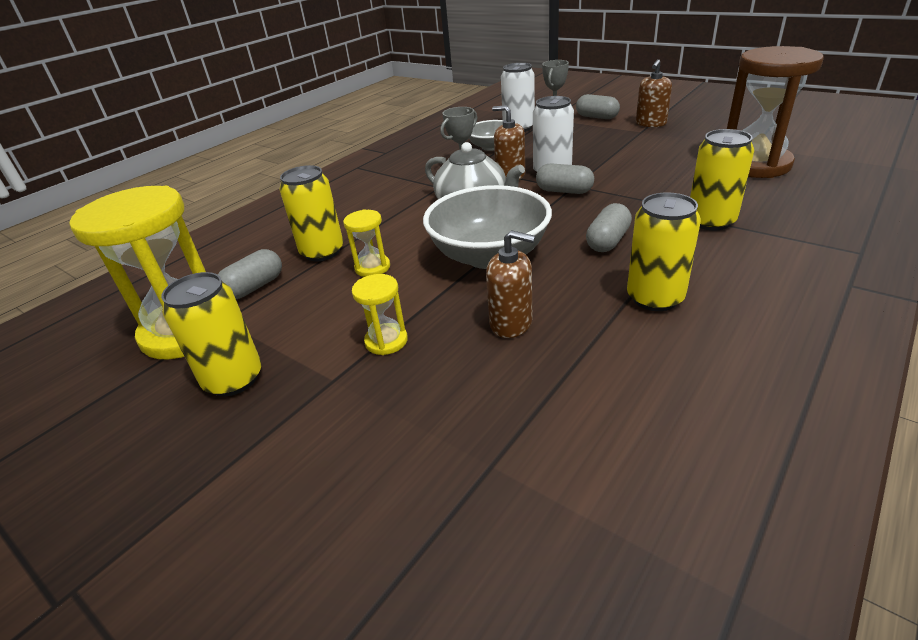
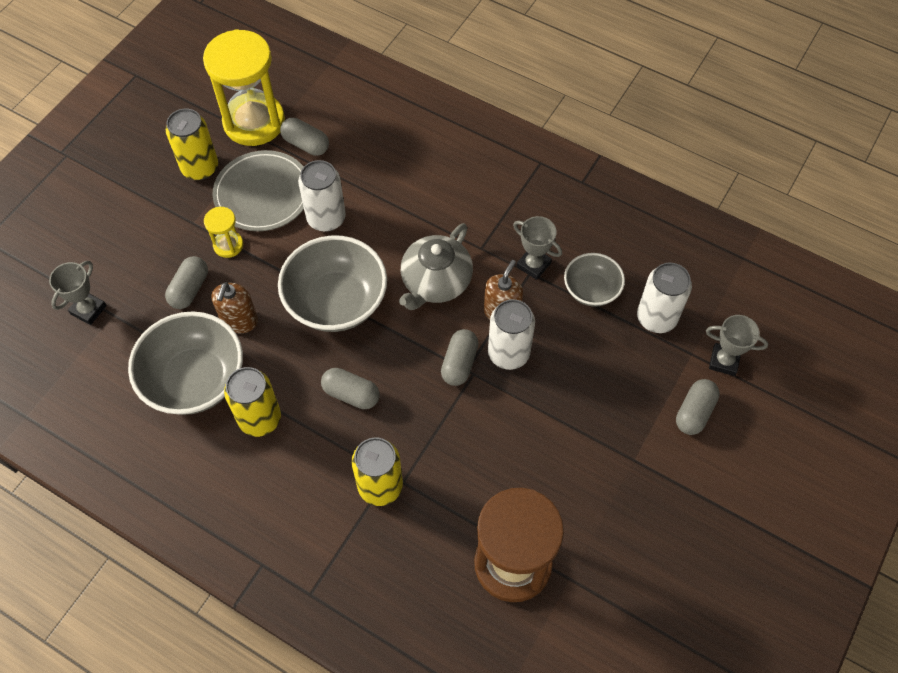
camera: 80 degrees right, 25 degrees up
yellow can [279,165,343,261] -> none
yellow hourglass [343,209,390,277] -> white can [298,160,346,232]
brown soap dispenser [636,59,672,127] -> none
none -> grey trophy [49,261,107,325]
none -> grey bowl [128,311,243,415]
none -> grey capsule [165,256,208,309]
none -> grey plate [212,150,304,231]

